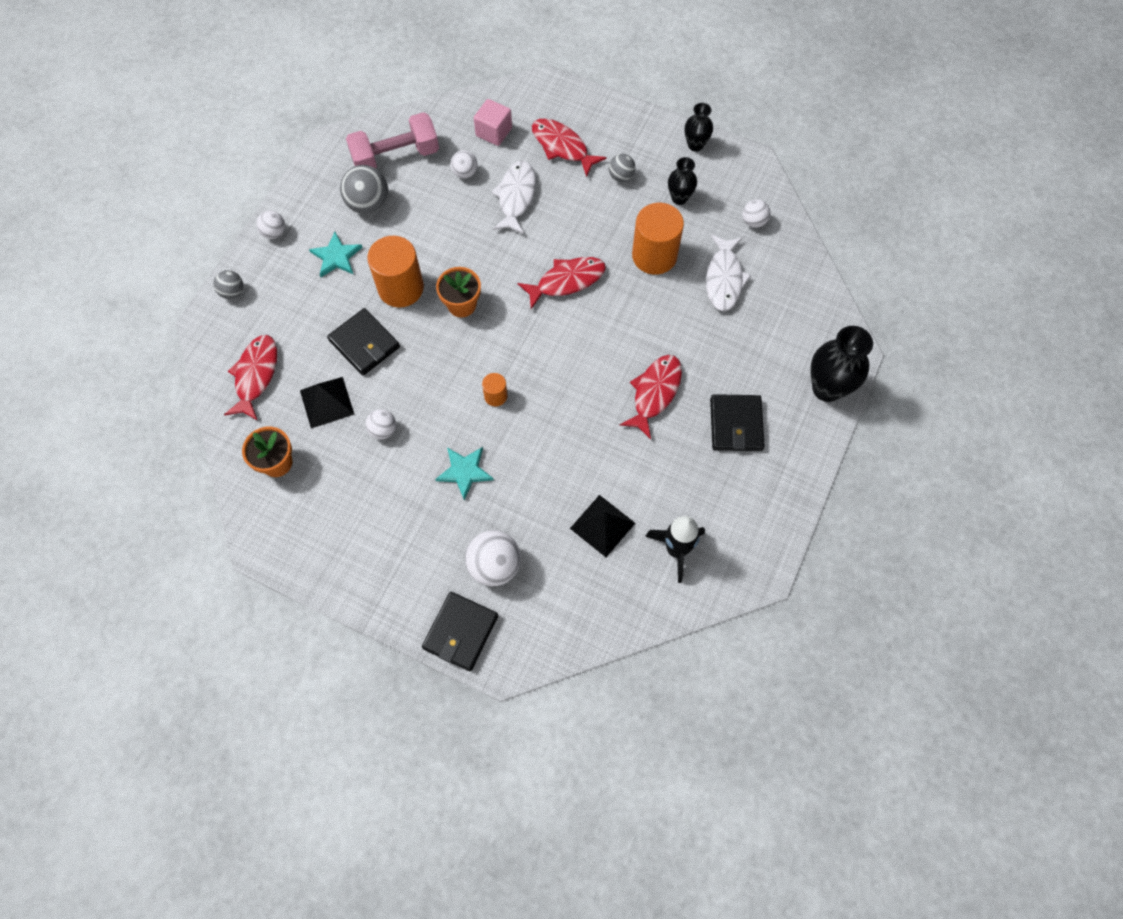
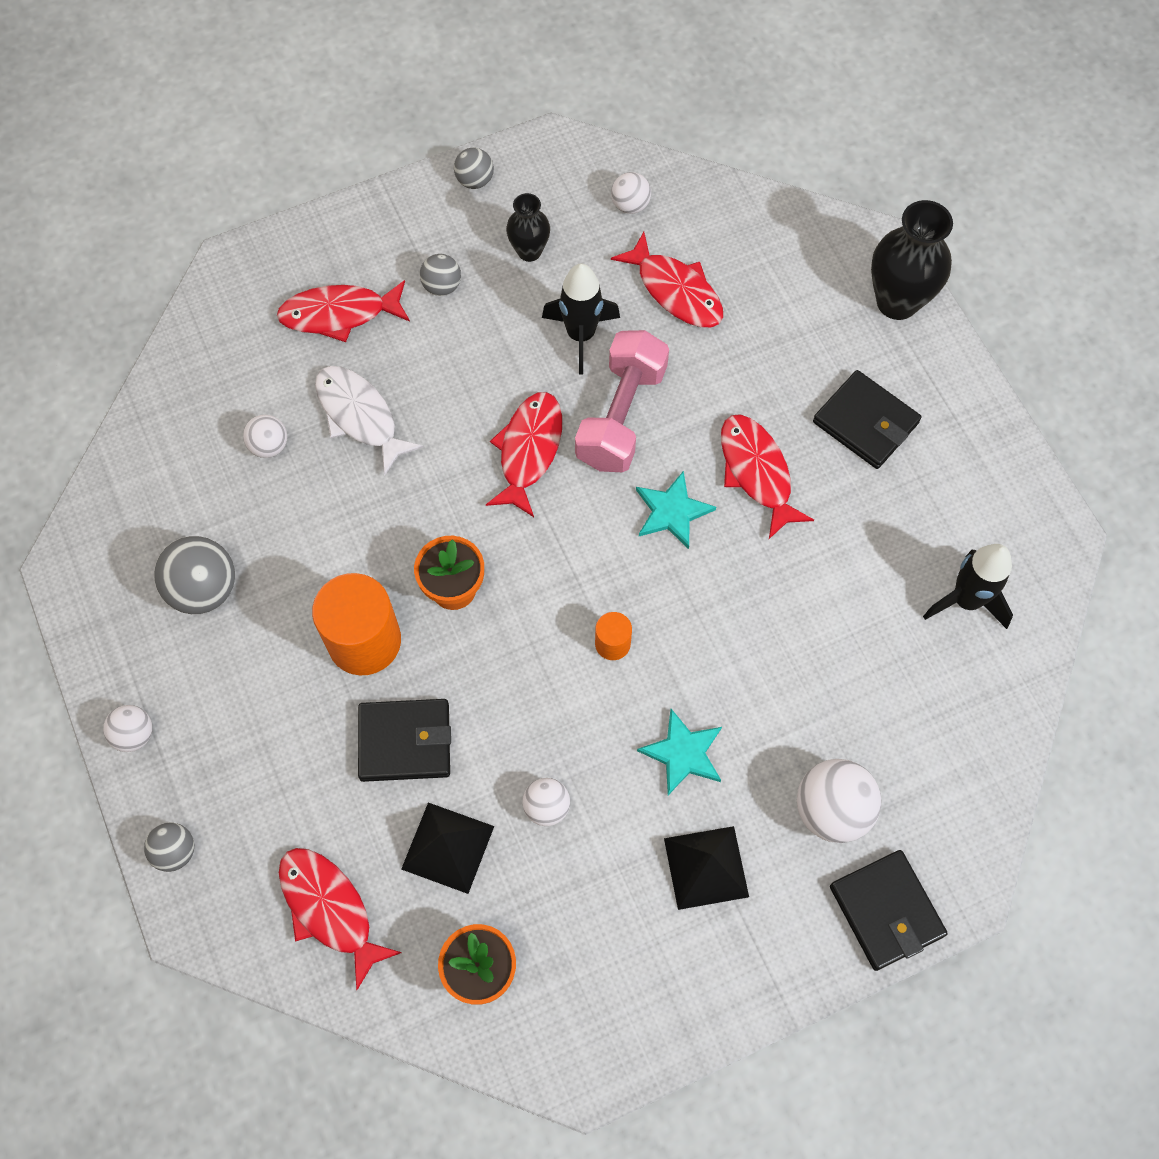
camera: 50 degrees left, 0 degrees up
turquoise star [309,232,363,277] -> turquoise star moved to [636,471,716,549]
pink dumbbell [346,112,439,168] -> pink dumbbell moved to [575,330,669,472]
pink cube [474,99,512,146] -> none
black pyramid [570,495,635,557] -> black pyramid moved to [664,826,749,910]
orange cylinder [632,203,684,275] -> black rocket [542,263,620,375]
black vase [685,103,713,152] -> grey ball [454,148,494,189]
white fish [706,235,751,311] -> red fish [611,232,723,327]

